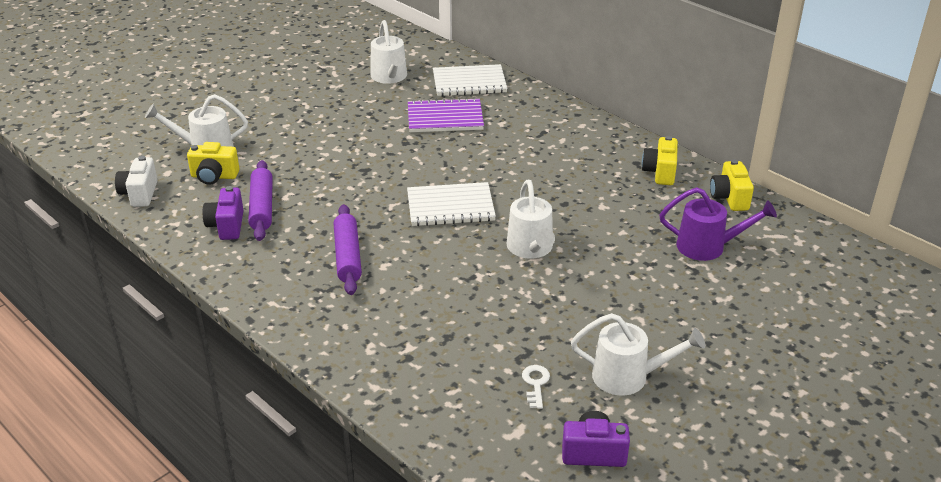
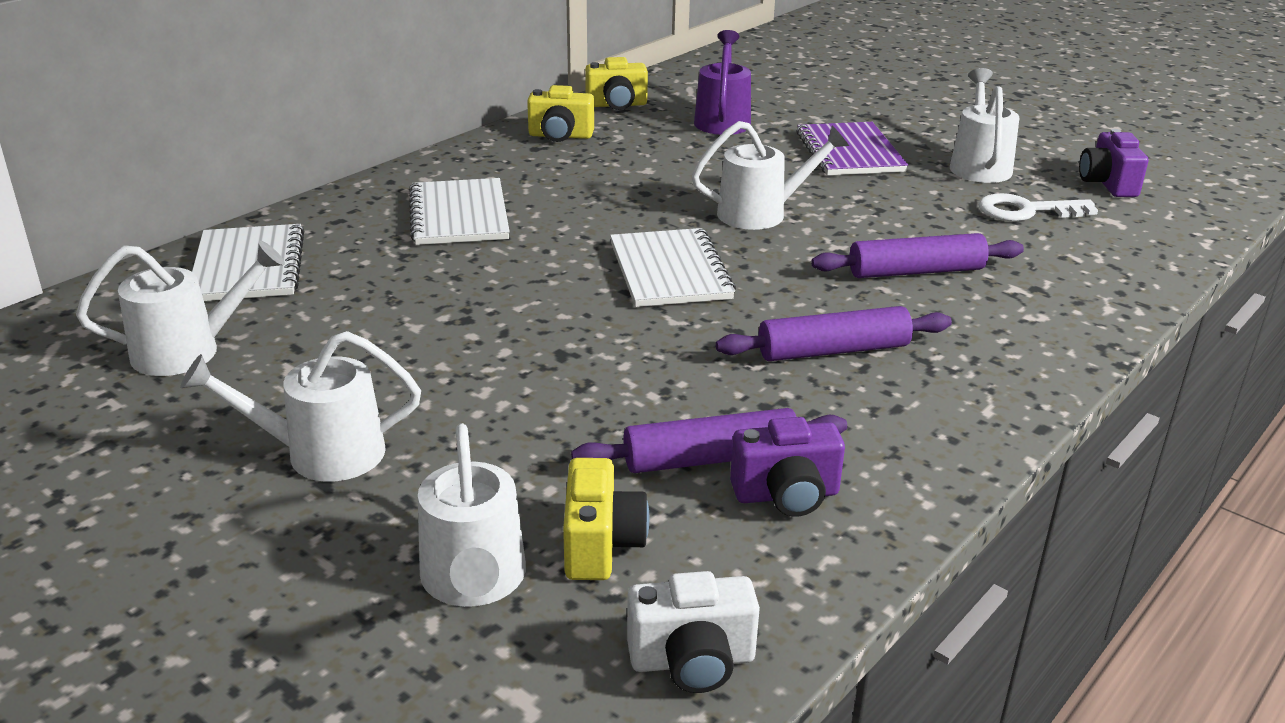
camera: 95 degrees left, 5 degrees down
purple notebook [408,98,484,132] -> purple notebook moved to [796,122,908,175]
white key [522,365,550,409] -> white key [978,193,1098,221], size x1.63
none -> white watering can [180,331,421,482]
none -> white notebook [409,178,510,245]
none -> purple rolling pin [811,233,1024,278]

